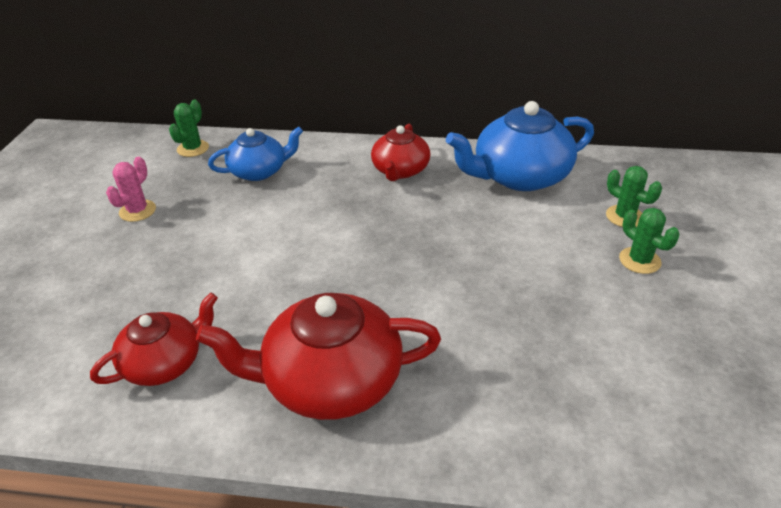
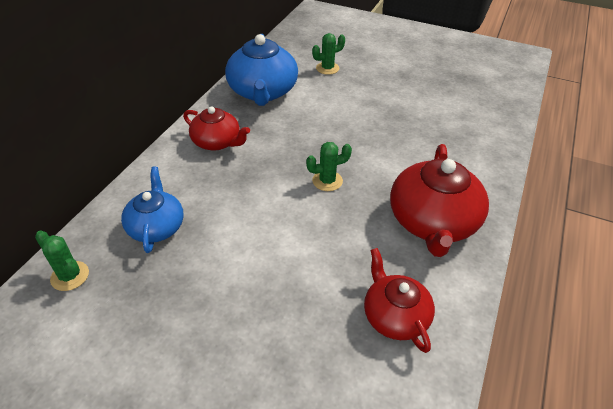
camera: 75 degrees left, 5 degrees up
pink cactus [106,157,156,222] -> none
green cactus [619,208,679,274] -> green cactus moved to [306,142,352,191]

